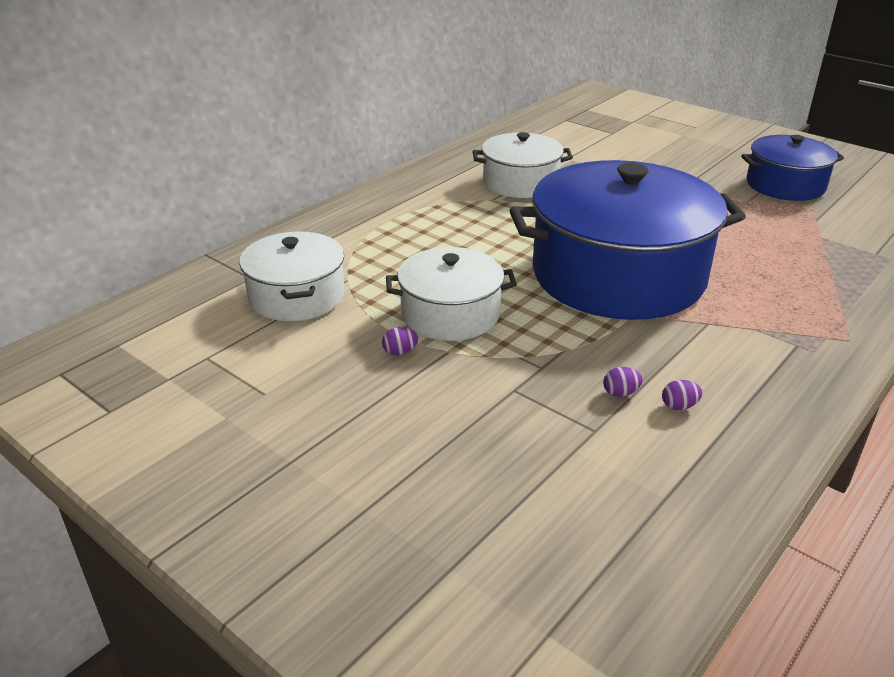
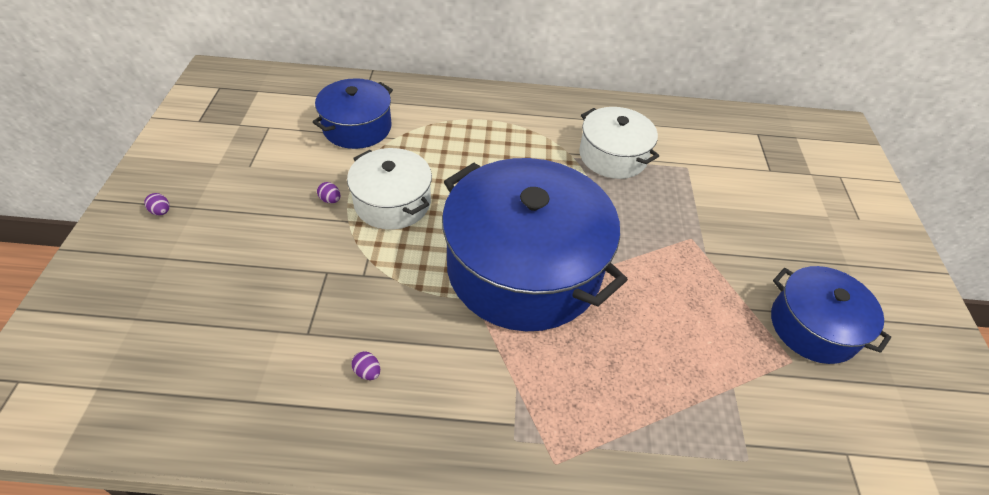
camera: 50 degrees right, 15 degrees up
white pot [239,232,345,321] -> blue pot [312,78,393,149]
purple egg [603,367,643,397] -> purple egg moved to [144,193,169,215]

